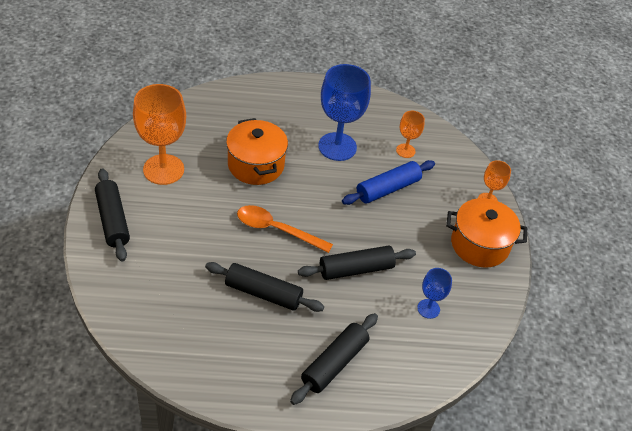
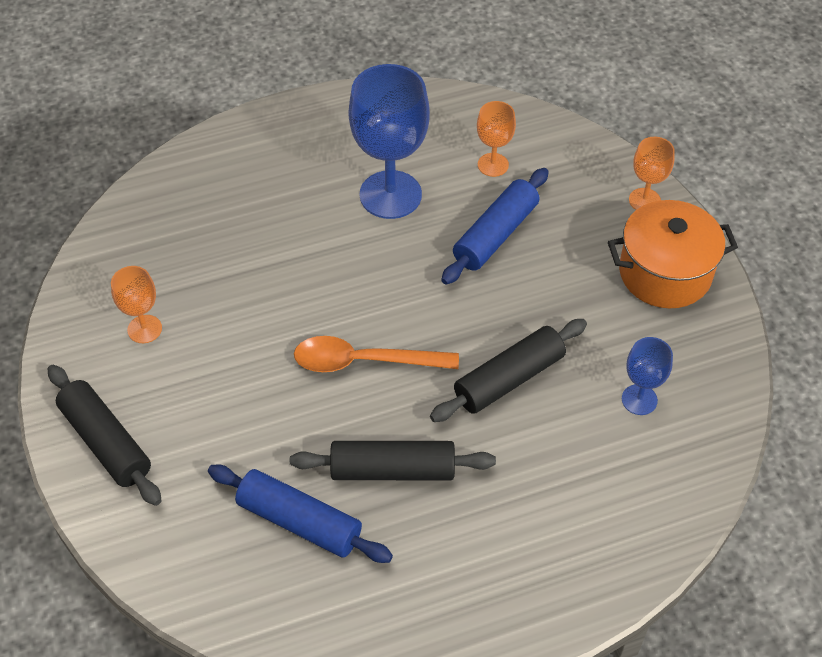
camera: 15 degrees left, 5 degrees up
orange goblet [133,84,186,185] -> orange goblet [111,266,162,343], size x0.51
orange pot [226,118,288,185] -> none
black rolling pin [290,313,378,405] -> none
none -> blue rolling pin [208,464,393,563]

